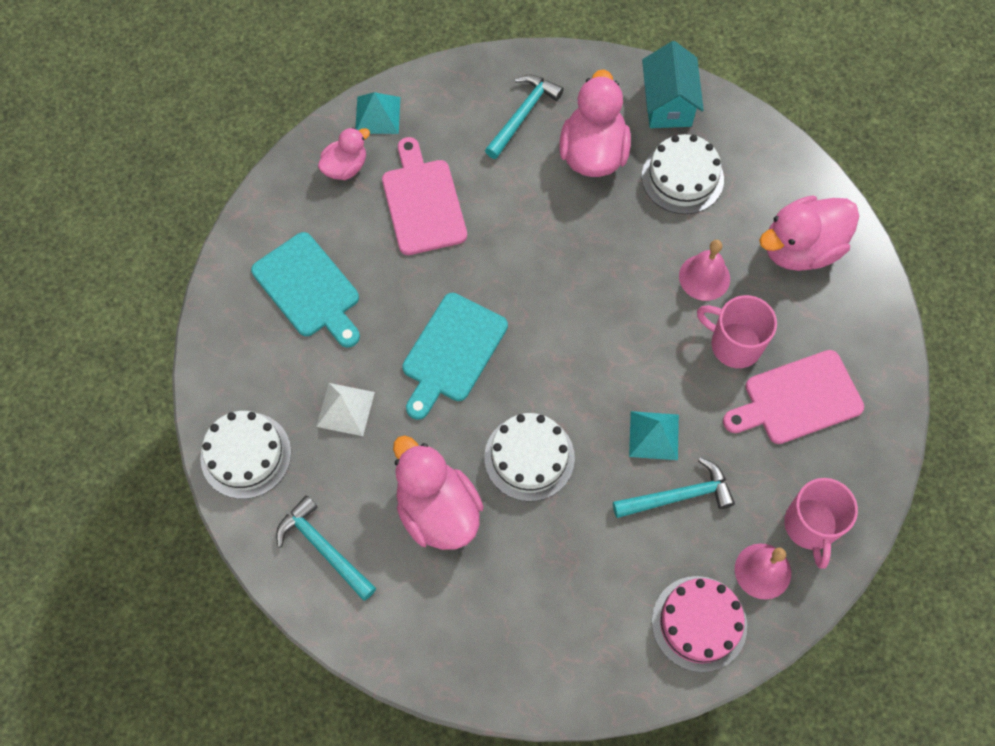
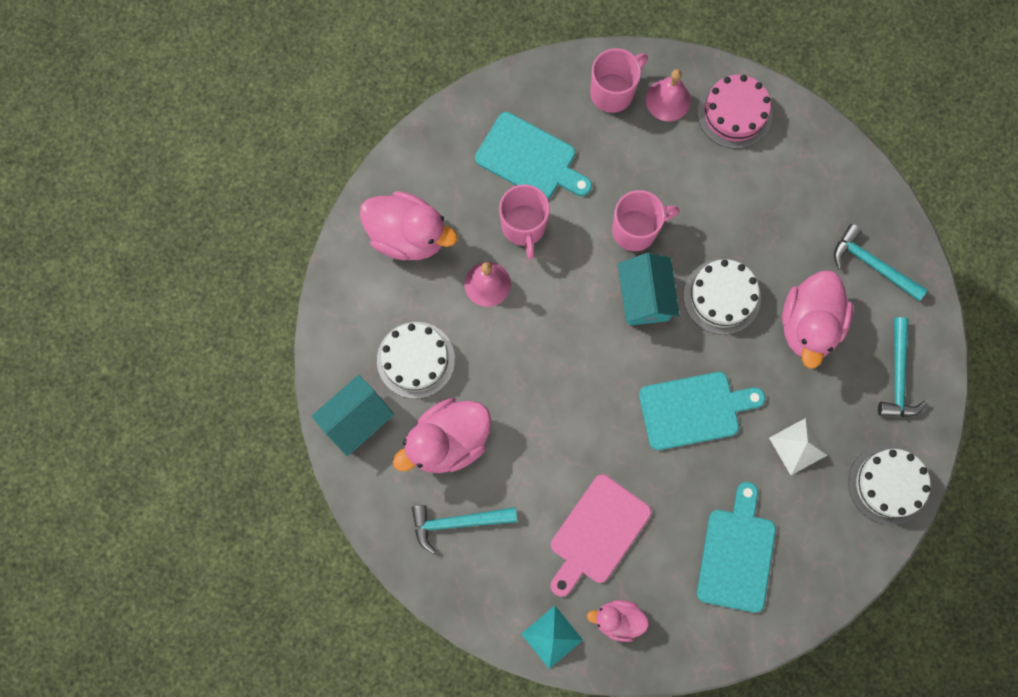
camera: 130 degrees left, 10 degrees up
turquoise hammer [613,457,735,518] -> turquoise hammer moved to [834,224,928,301]
turquoise pyramid [629,411,679,460] -> pink mug [612,190,679,251]
pink cutting board [723,350,864,444] -> turquoise cutting board [475,112,592,199]
none -> turquoise house [618,253,680,326]

